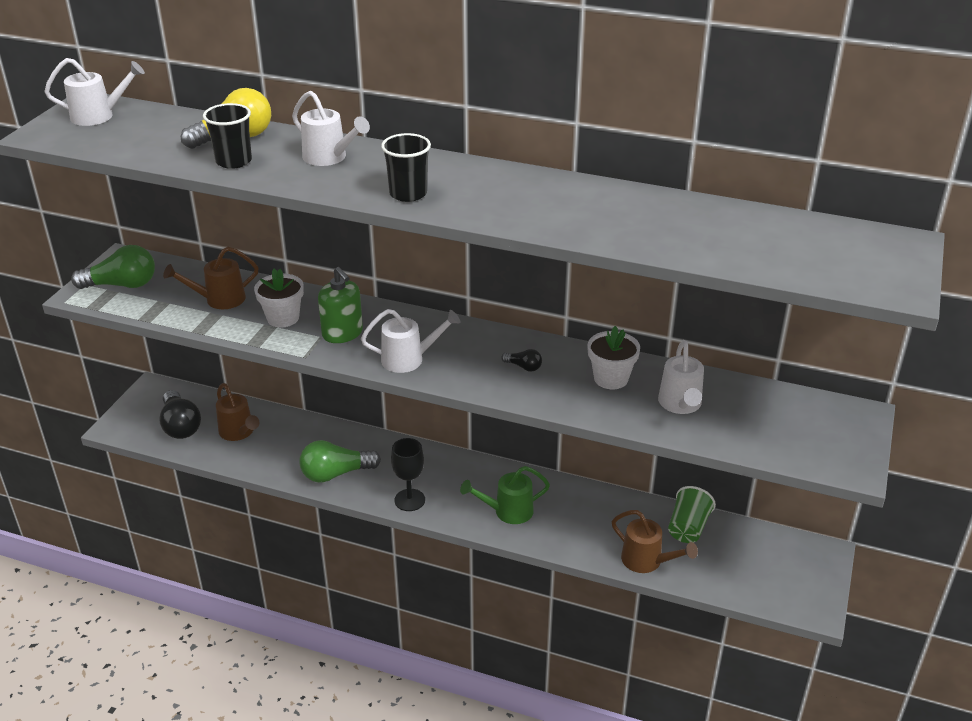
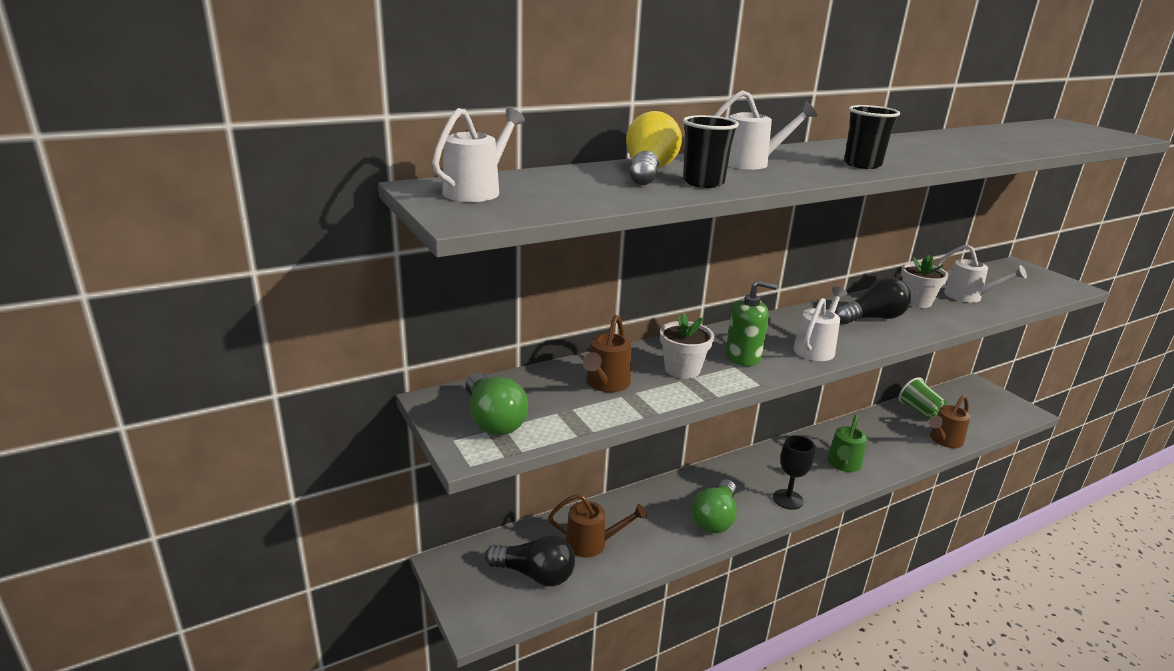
camera: 50 degrees left, 10 degrees down
green light bulb [71,245,155,289] -> green light bulb turned 120 degrees clockwise [466,373,528,435]
black light bulb [501,349,542,372] -> black light bulb [835,277,911,324], size x2.11
brown watering can [612,510,698,573] -> brown watering can turned 150 degrees clockwise [928,395,971,448]

